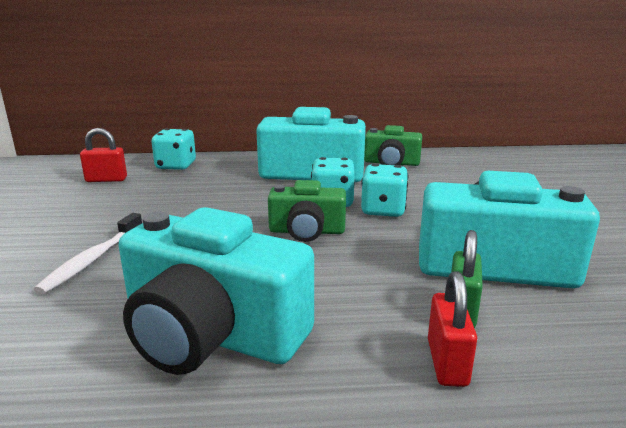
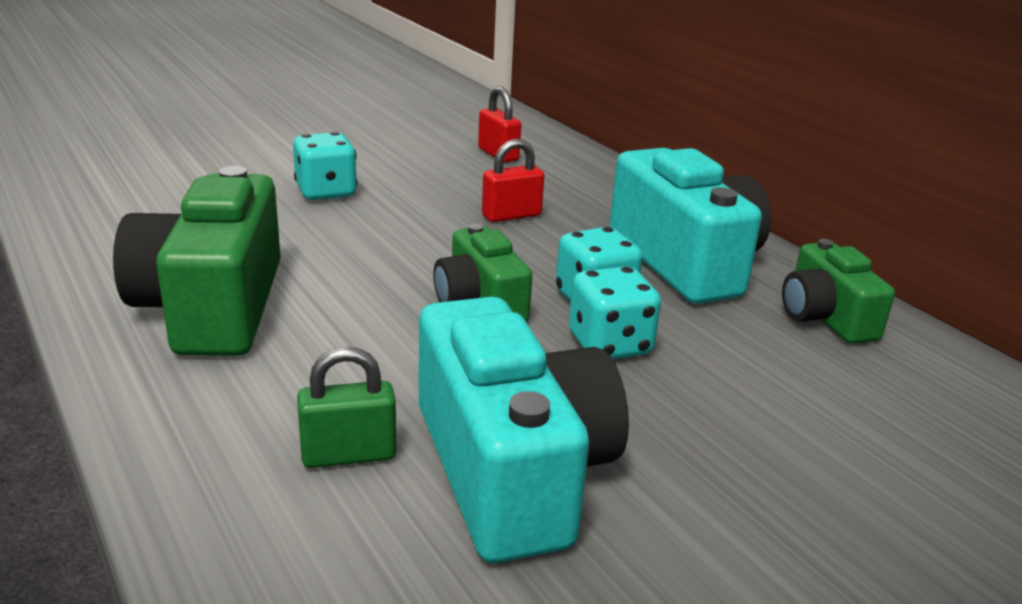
camera: 60 degrees right, 5 degrees up
white toothbrush [34,213,142,294] -> none
turquoise camera [119,207,314,375] -> green camera [113,166,281,356]
turquoise dice [151,128,196,170] -> turquoise dice moved to [293,132,357,200]
red padlock [428,271,477,387] -> red padlock moved to [482,139,544,222]

